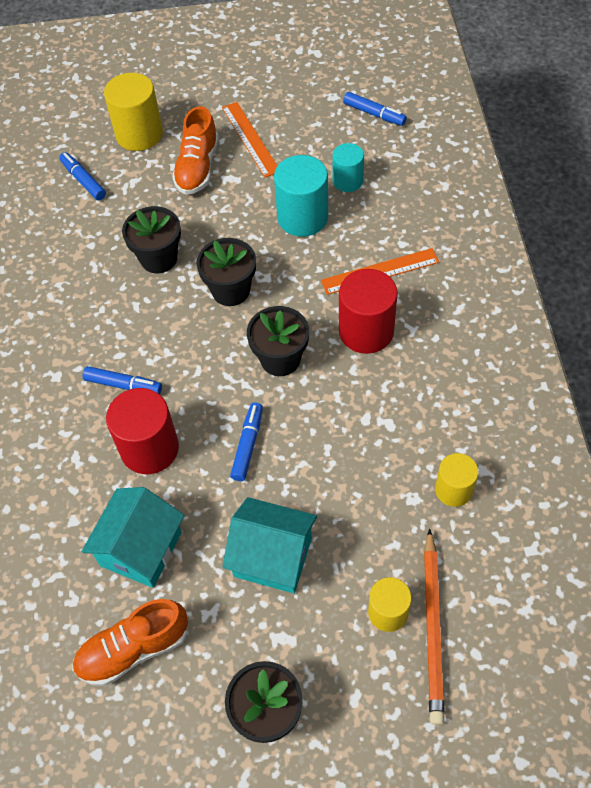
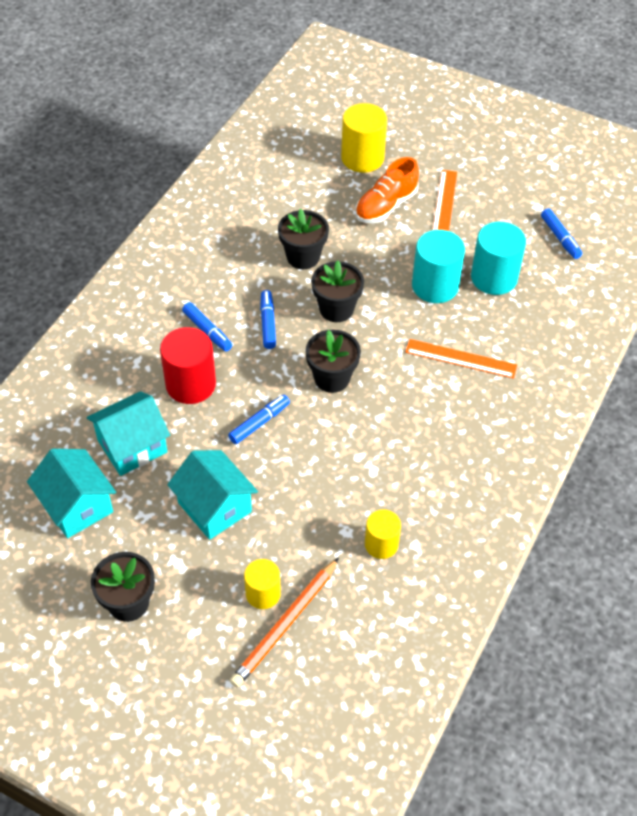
camera: 30 degrees right, 5 degrees down
blue marker [59,152,106,200] -> blue marker moved to [260,290,276,349]
orange shoe [72,599,188,686] -> turquoise house [27,449,116,538]
turquoise cylinder [332,143,364,192] -> turquoise cylinder [471,222,526,295], size x1.62
red cylinder [339,269,398,354] -> none

